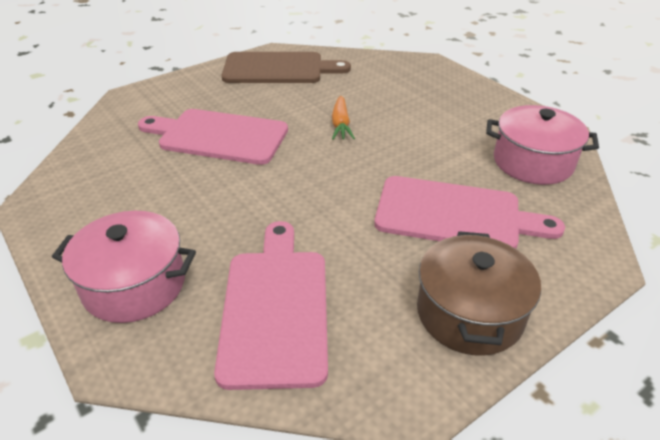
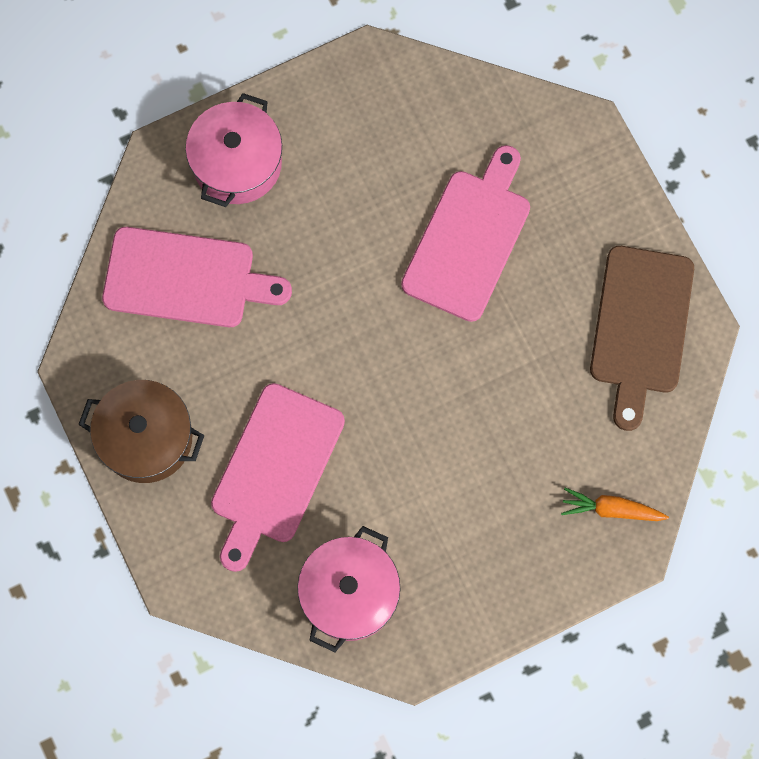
camera: 100 degrees right, 35 degrees up
orange carrot [332,96,355,140] -> orange carrot moved to [561,488,669,521]

